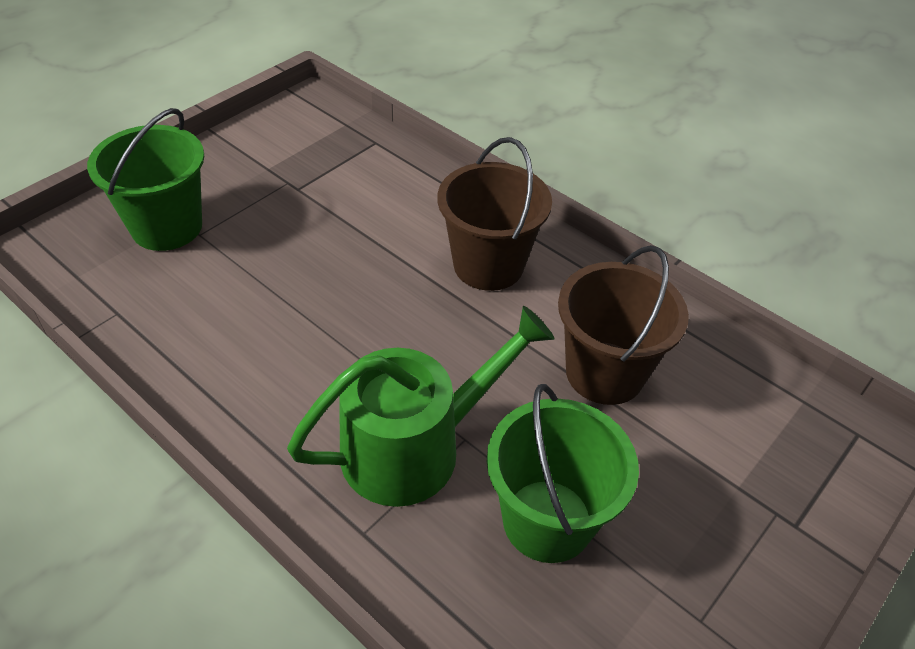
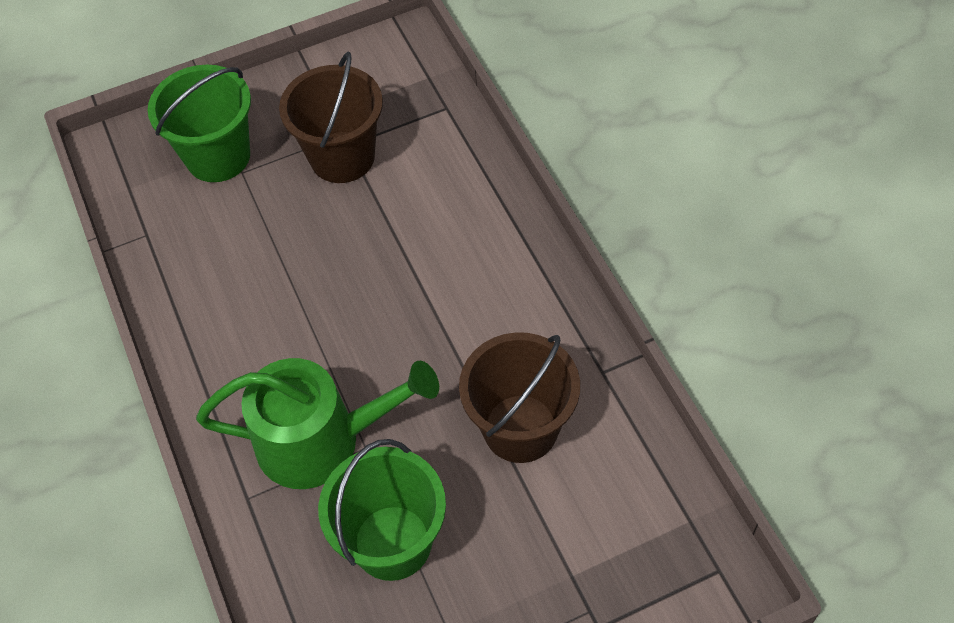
camera: 30 degrees right, 10 degrees up
brown bucket [437,137,552,291] -> brown bucket moved to [279,52,383,183]

